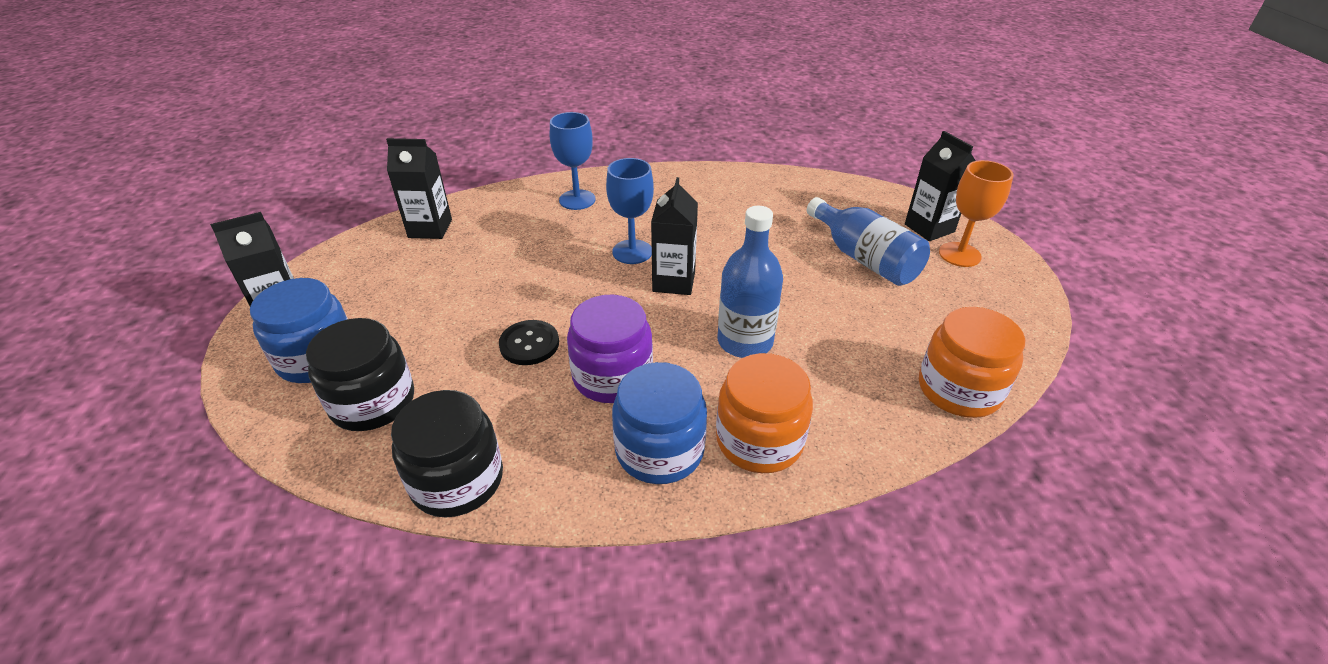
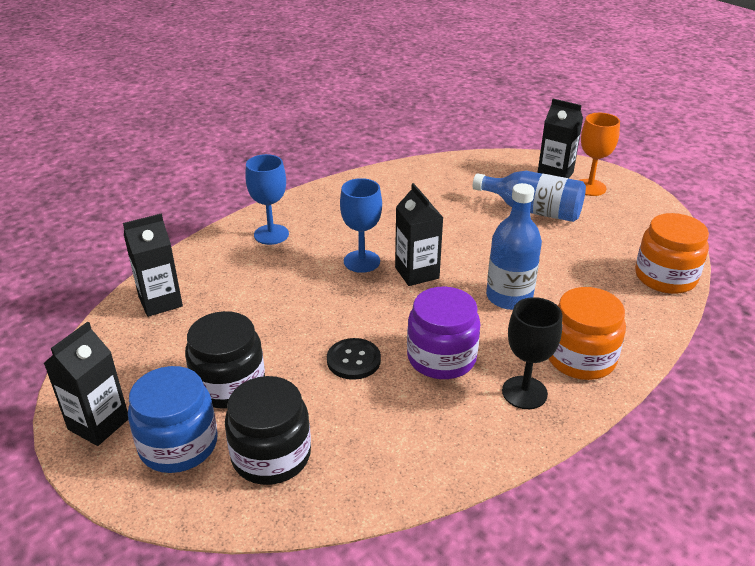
camera: 30 degrees left, 5 degrees down
black jar [391,390,503,517] -> black jar moved to [185,311,265,408]
blue jar [612,362,707,484] -> black goblet [502,297,562,409]

